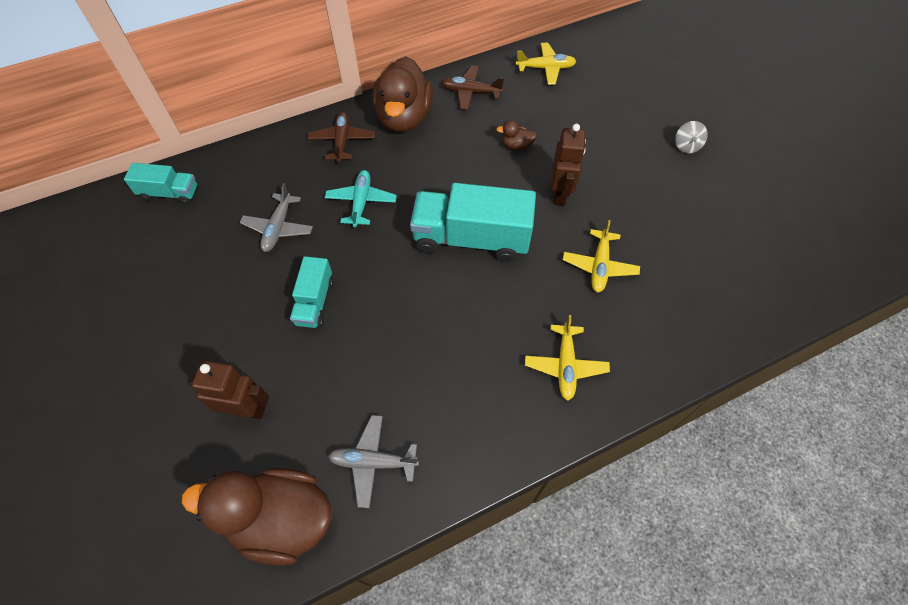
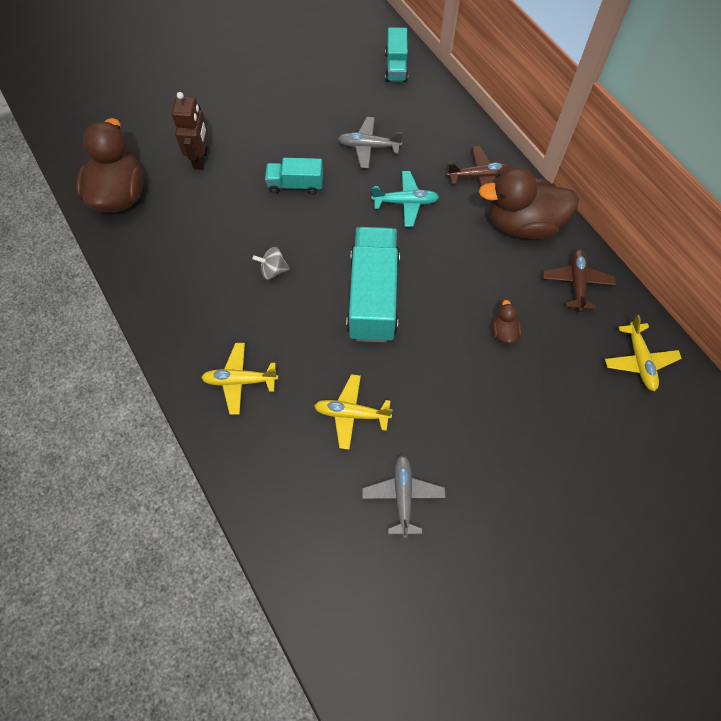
camera: 85 degrees right, 5 degrees up
grey plane [328,415,419,508] -> grey plane moved to [362,455,446,538]
brown robot [551,124,586,206] -> none
grey spinning top [675,121,708,154] -> grey spinning top moved to [252,247,290,280]

